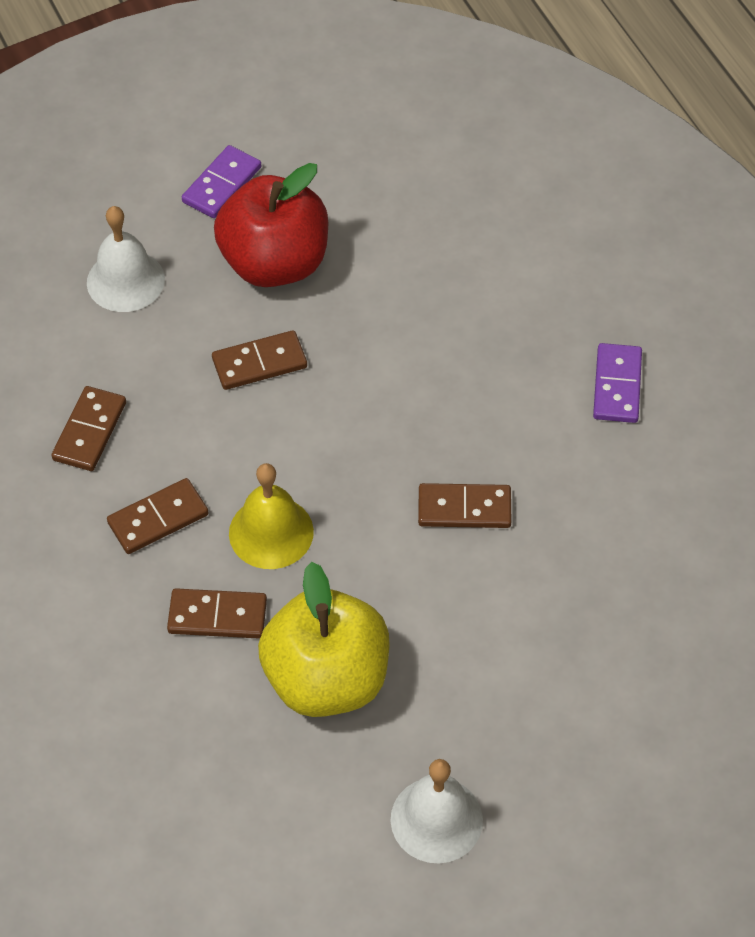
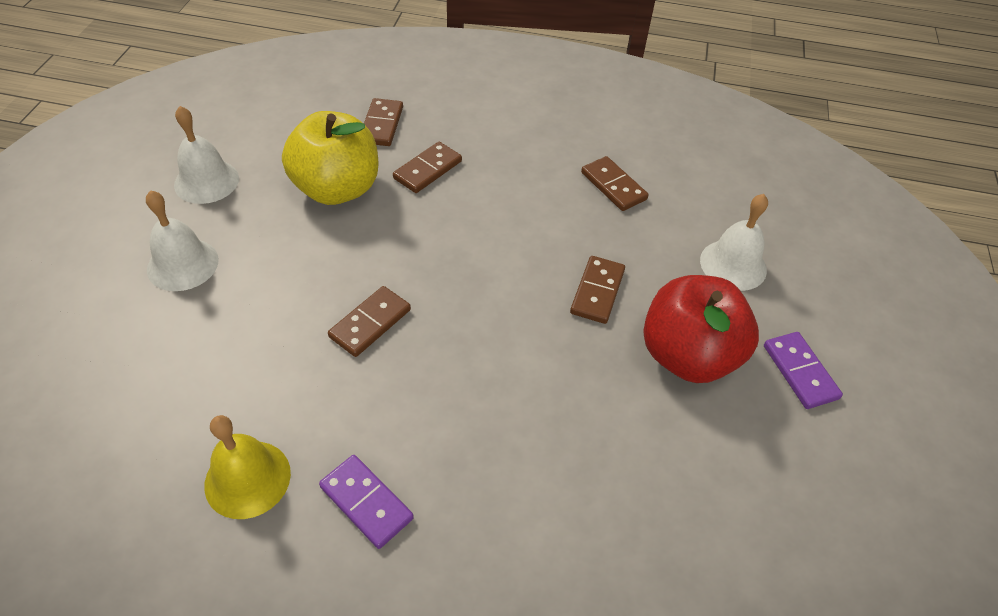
camera: 125 degrees right, 5 degrees down
brown domino [107,478,209,554] -> brown domino moved to [364,98,403,146]
yellow bell [229,463,314,569] -> yellow bell moved to [204,415,291,519]
none -> white bell [146,190,219,291]

